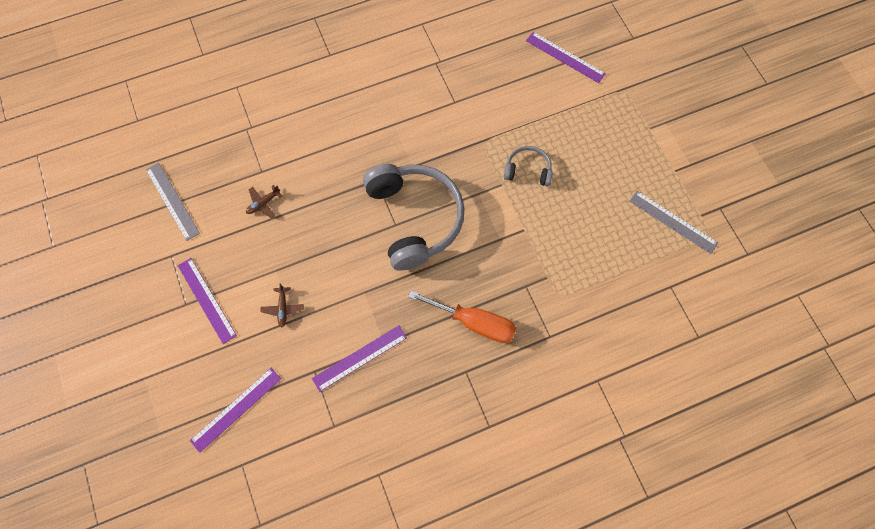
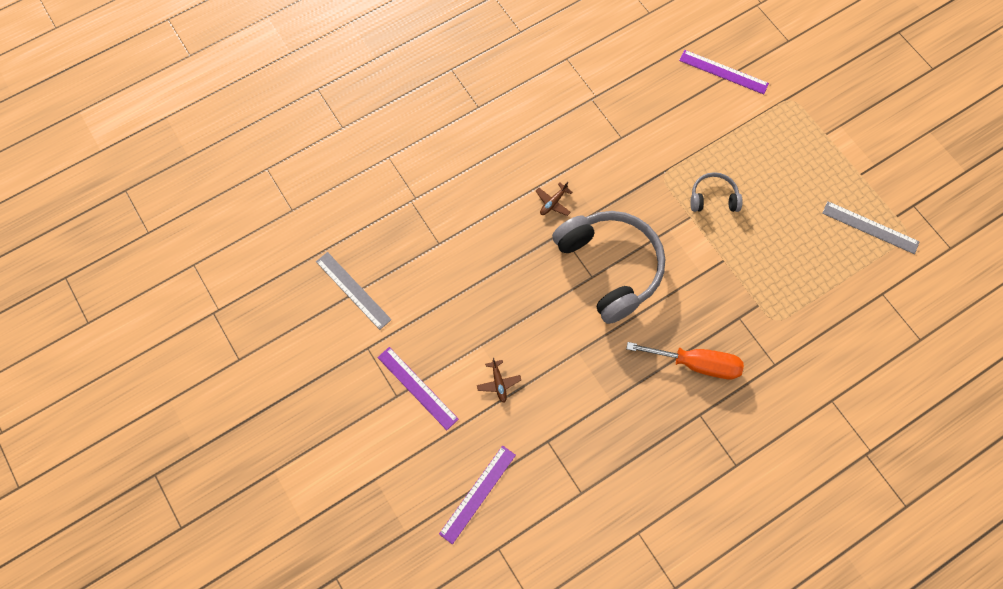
camera: 10 degrees left, 0 degrees up
brown plane [246,185,283,219] -> brown plane moved to [536,182,572,216]
purple ruler [312,325,407,392] -> none

